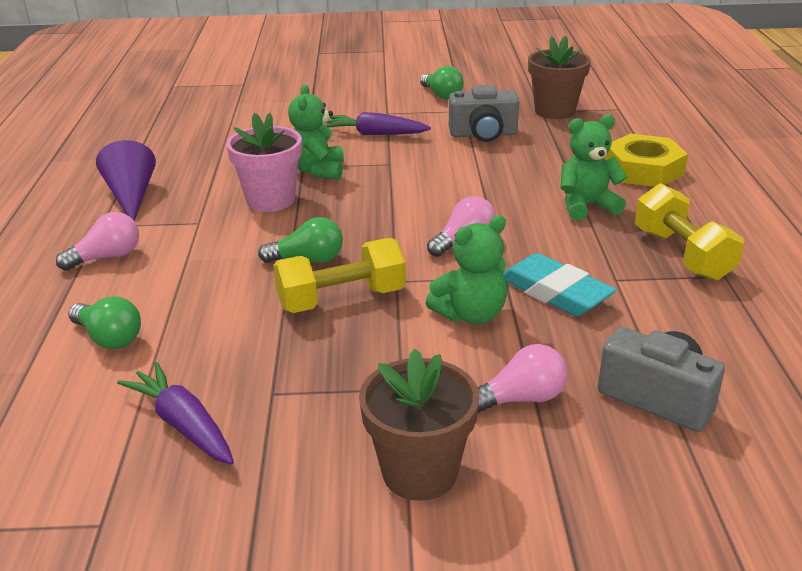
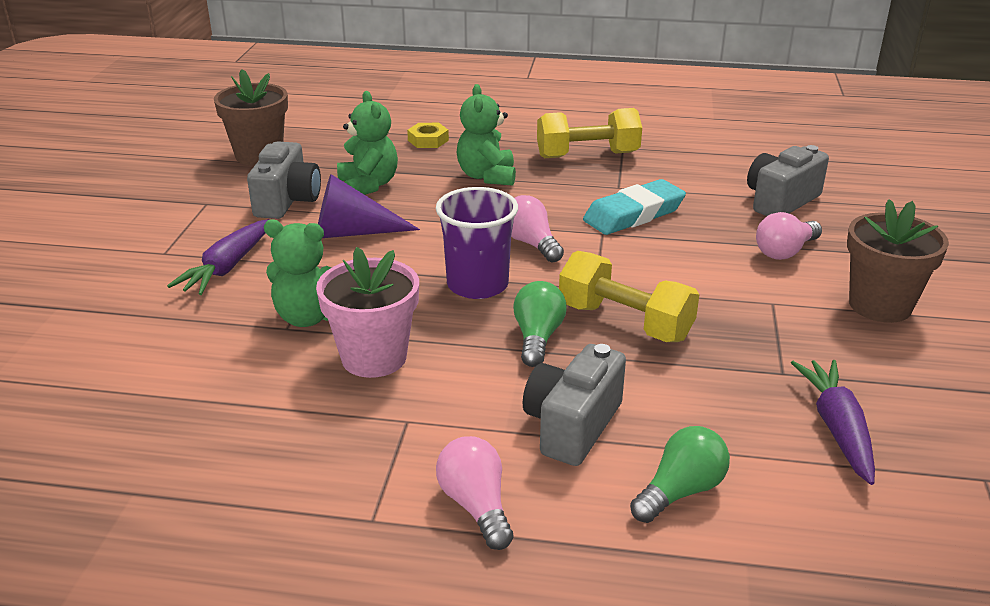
camera: 80 degrees left, 0 degrees up
purple cone [96,140,156,221] -> purple cone moved to [318,174,420,238]
purple carrot [117,362,234,465] -> purple carrot turned 120 degrees clockwise [791,360,875,485]
yellow dumbbell [273,238,406,313] -> yellow dumbbell turned 45 degrees counterclockwise [559,251,699,342]
green light bulb [420,66,464,99] -> none
green teddy bear [426,215,507,324] -> green teddy bear moved to [337,91,398,195]
pink light bulb [478,344,567,414] -> pink light bulb turned 120 degrees counterclockwise [756,212,822,260]
yellow nut [604,134,688,187] -> yellow nut [407,123,449,148], size x0.53
none -> purple cup [436,187,518,299]
none -> grey camera [523,344,626,466]

